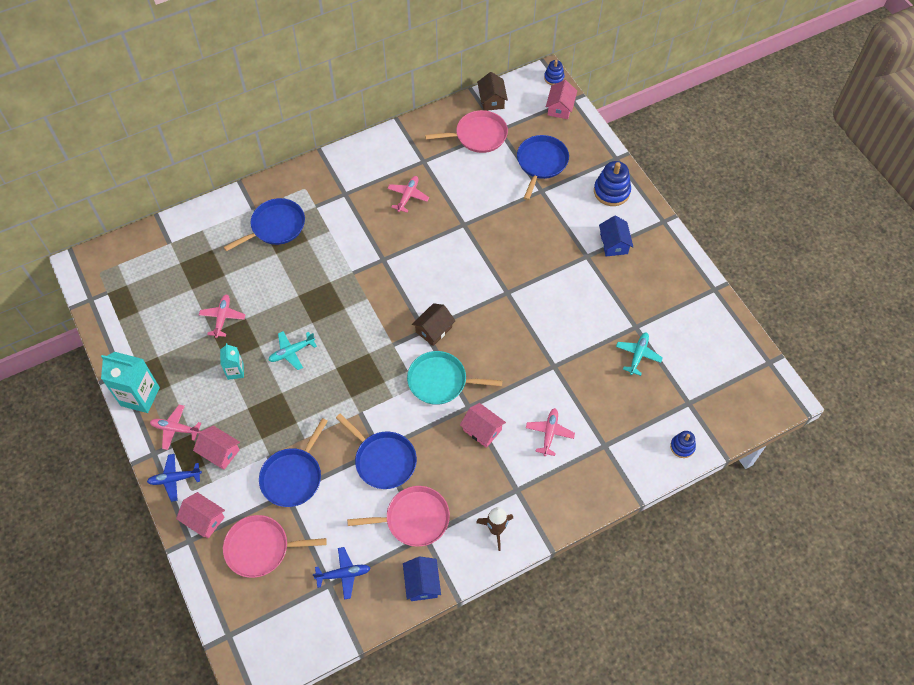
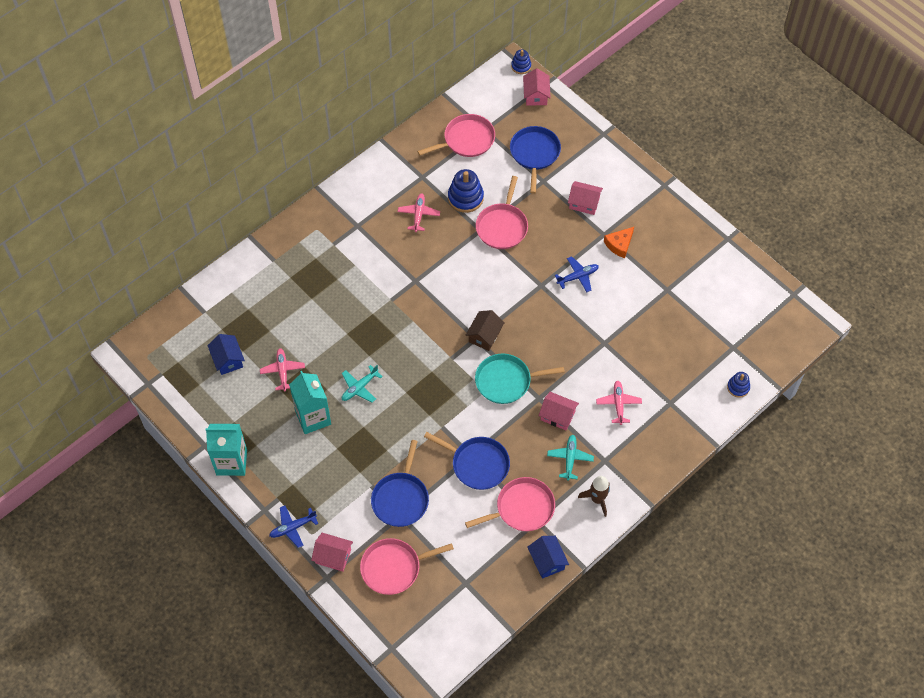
camera: 15 degrees left, 0 degrees up
pink plane [150,405,201,450] -> none
pink house [193,425,240,470] -> pink house moved to [568,181,603,215]
turquoise carton [220,343,244,380] -> turquoise carton [289,371,331,434], size x1.79
blue pan [224,198,305,251] -> none
blue plane [313,547,371,599] -> blue plane moved to [555,256,599,292]
brown house [477,72,508,111] -> none
blue stacking toy [594,161,631,206] -> blue stacking toy moved to [448,169,484,213]
blue house [599,216,633,257] -> blue house moved to [207,334,245,375]
turquoise plane [616,332,663,376] -> turquoise plane moved to [547,435,594,481]
none -> pink pan [476,176,528,249]
none -> orange cheese [604,227,634,258]

